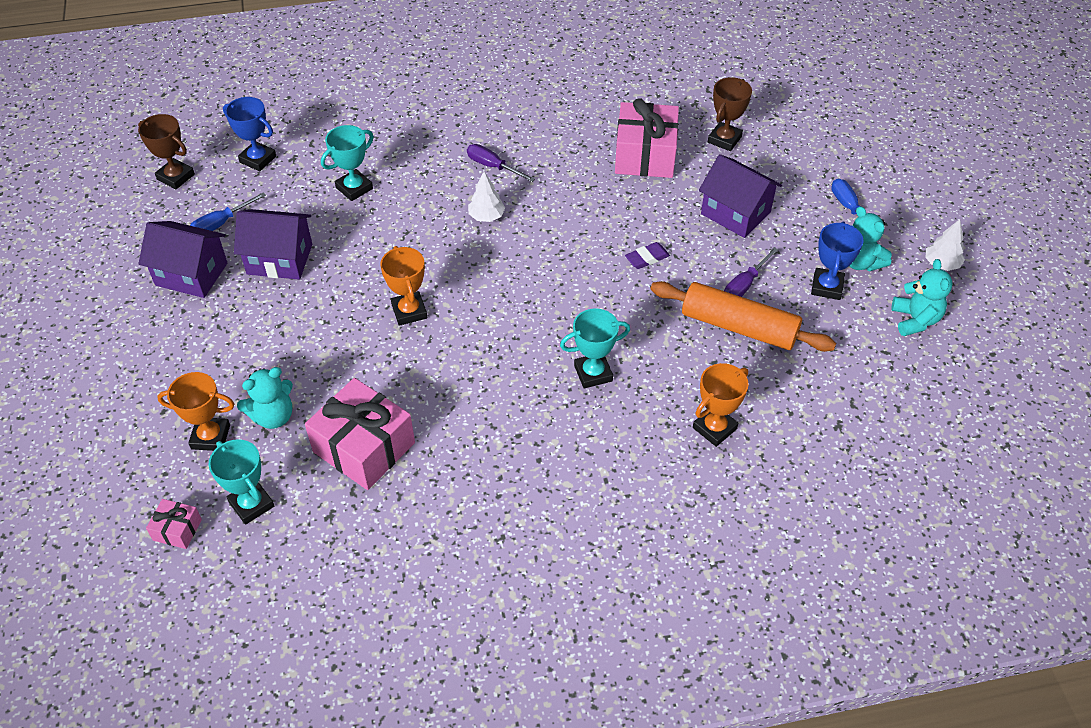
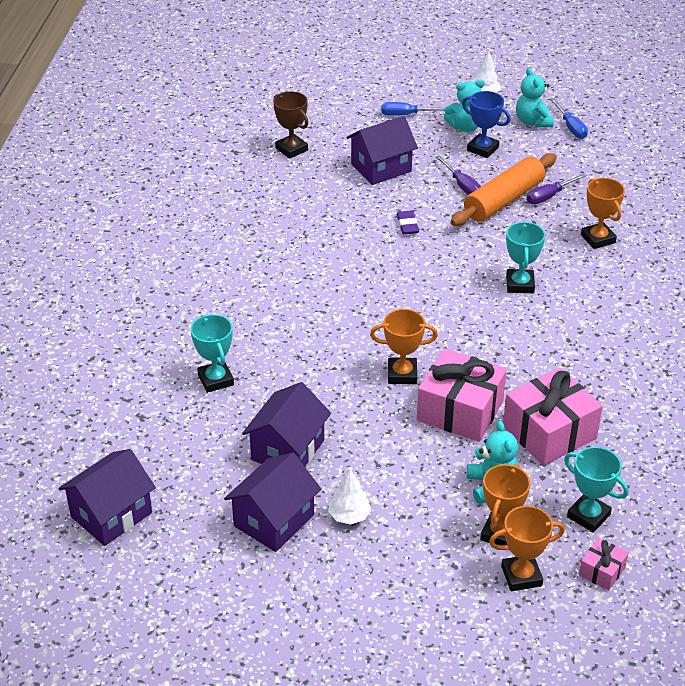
camera: 70 degrees left, 10 degrees down
brown trophy [138,114,195,189] -> purple house [58,449,156,546]
blue screwdriver [190,192,266,231] -> blue screwdriver moved to [550,98,588,139]
turquoise trophy [209,439,274,525] -> turquoise trophy turned 60 degrees clockwise [564,447,628,533]
blue trophy [223,97,276,171] -> none
purple screwdriver [467,144,535,182] -> purple screwdriver moved to [527,173,587,204]
white tree [468,171,505,222] -> white tree moved to [328,468,371,524]
pink gift [615,98,679,178] -> pink gift moved to [417,348,507,442]
turquoise teddy bear [892,259,952,336] -> turquoise teddy bear turned 120 degrees counterclockwise [516,68,554,127]
none -> orange trophy [489,506,565,591]

